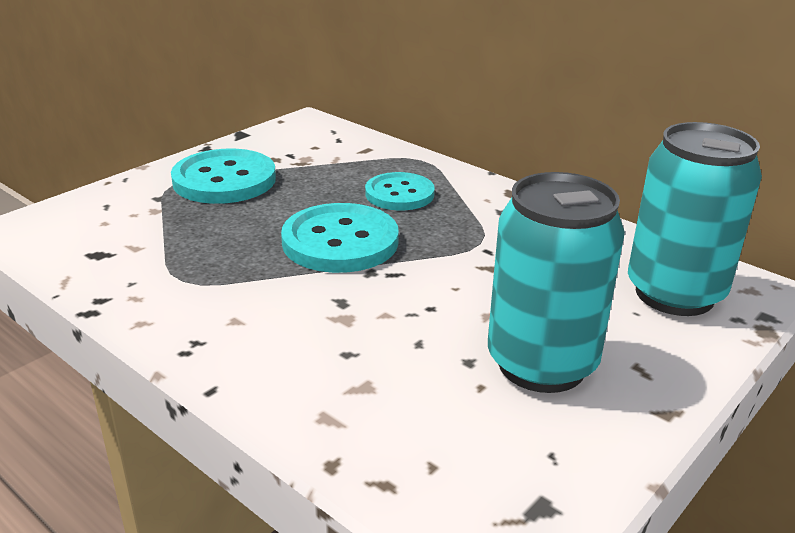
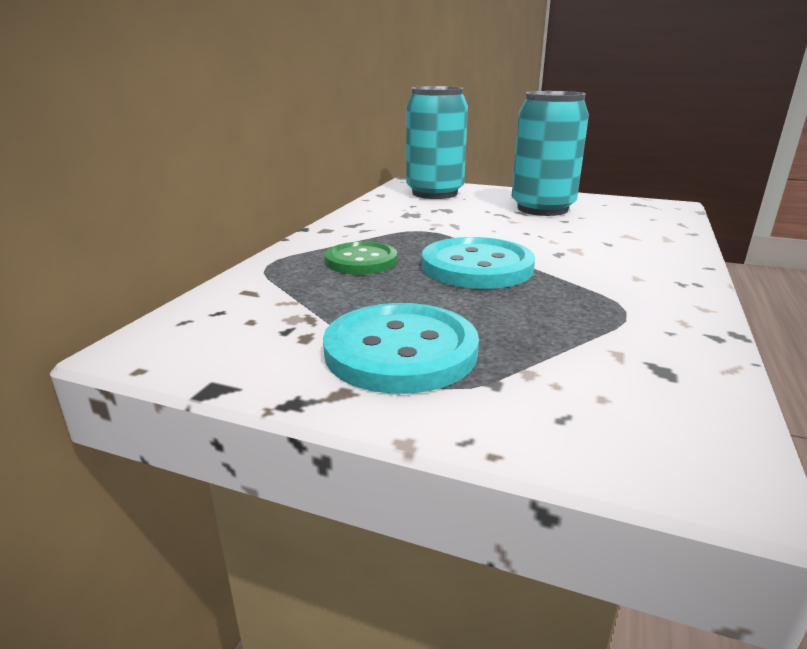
camera: 110 degrees left, 5 degrees down
turquoise button [365,172,435,210] -> green button [325,241,397,274]

